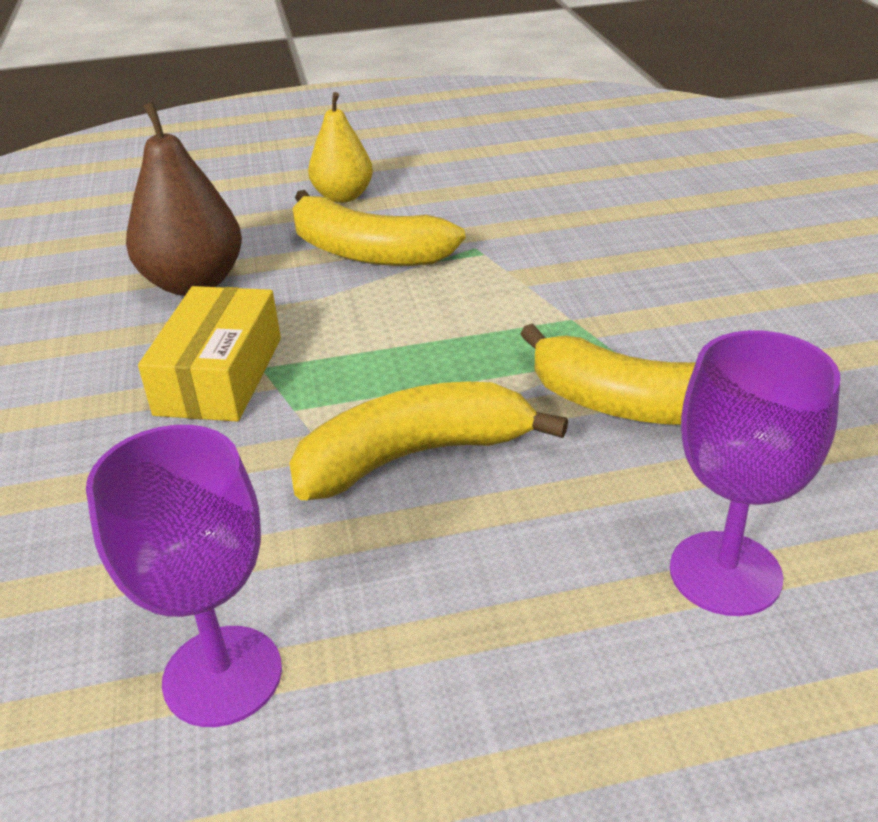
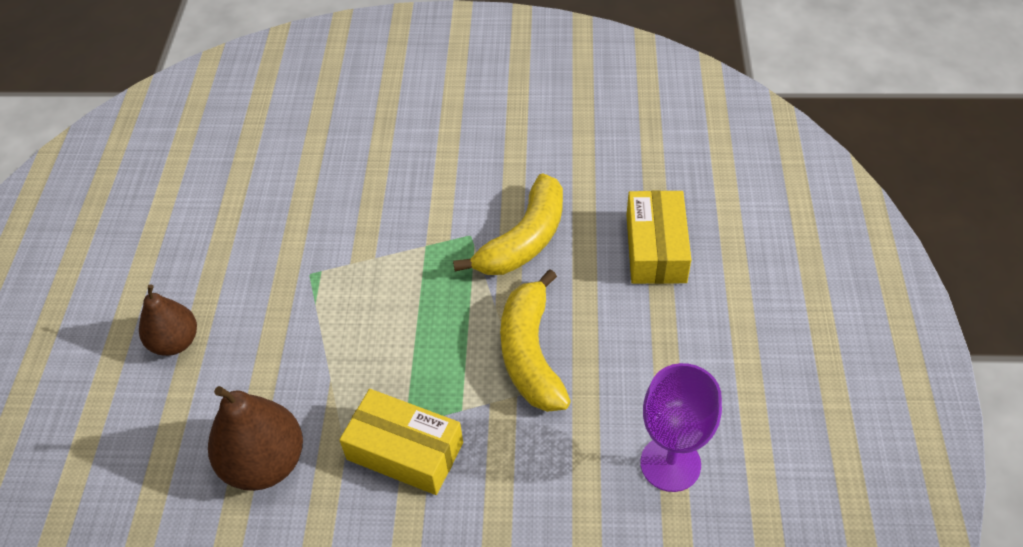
camera: 75 degrees left, 15 degrees up
yellow banana [292,190,465,266] -> none
yellow pear [308,92,373,203] -> brown pear [139,284,197,356]
purple goblet [670,330,840,616] -> yellow box [626,190,691,284]

